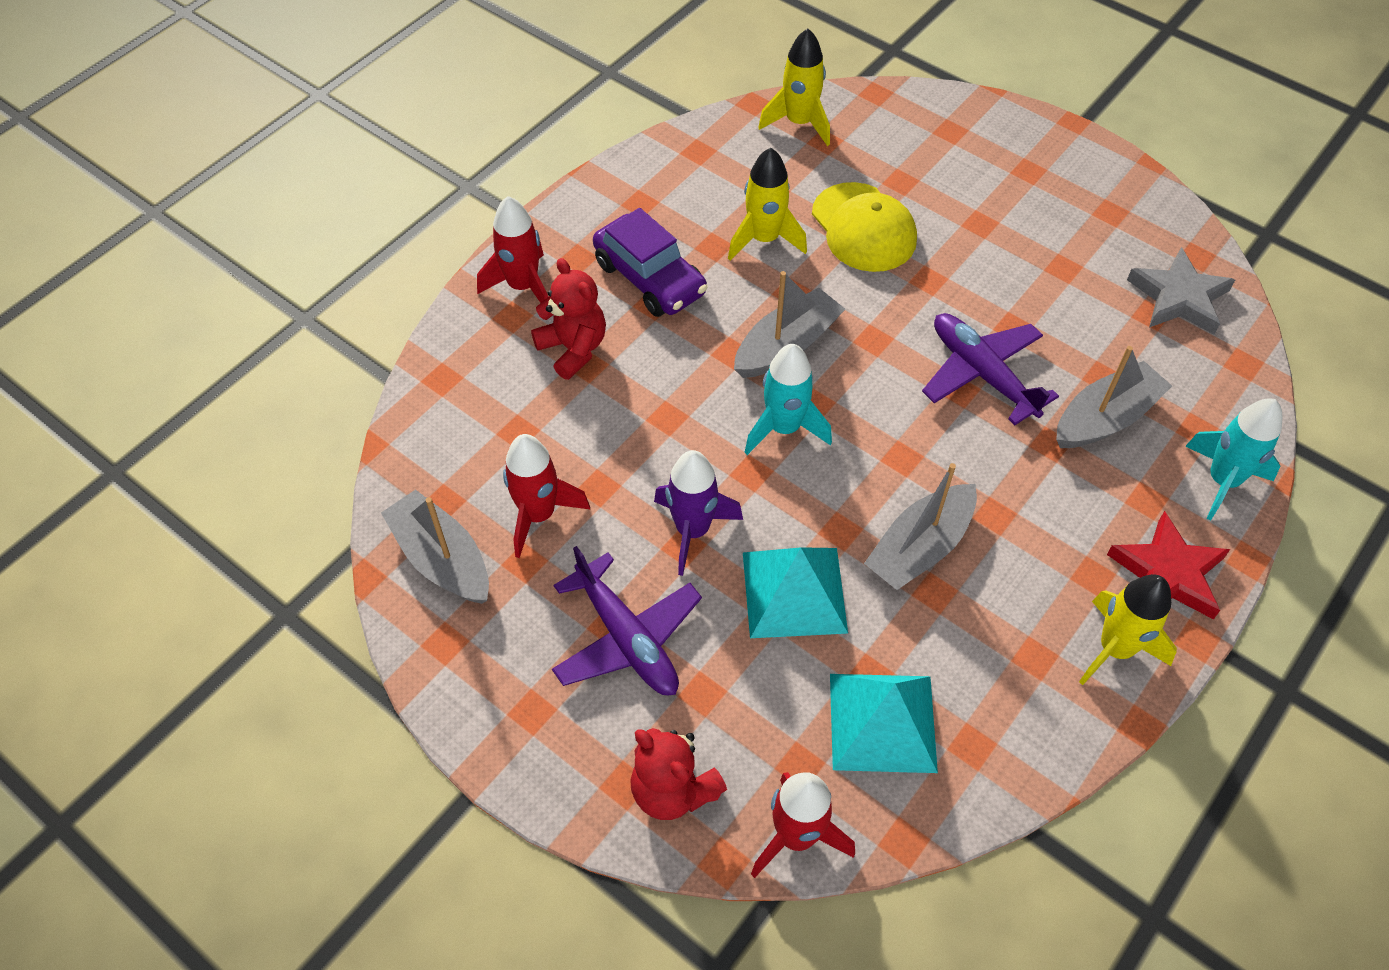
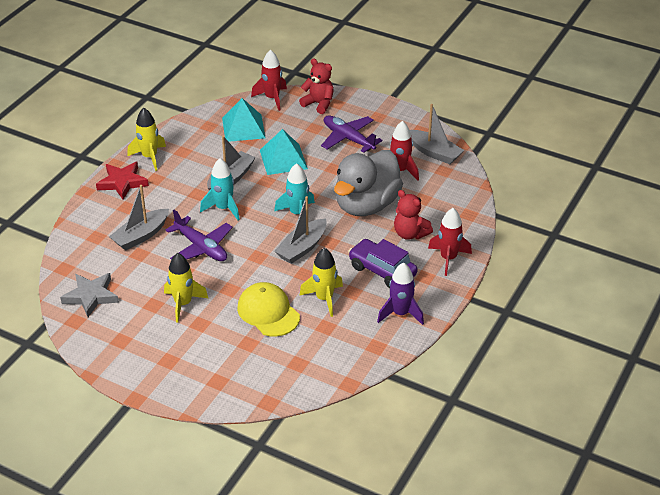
camera: 170 degrees right, 15 degrees down
purple rocket [654,450,743,576] -> purple rocket moved to [377,262,424,325]
yellow rocket [758,29,830,146] -> yellow rocket moved to [164,253,208,323]
turquoise rocket [1185,399,1282,520] -> turquoise rocket moved to [200,158,240,221]
none -> grey duck [334,150,403,216]

